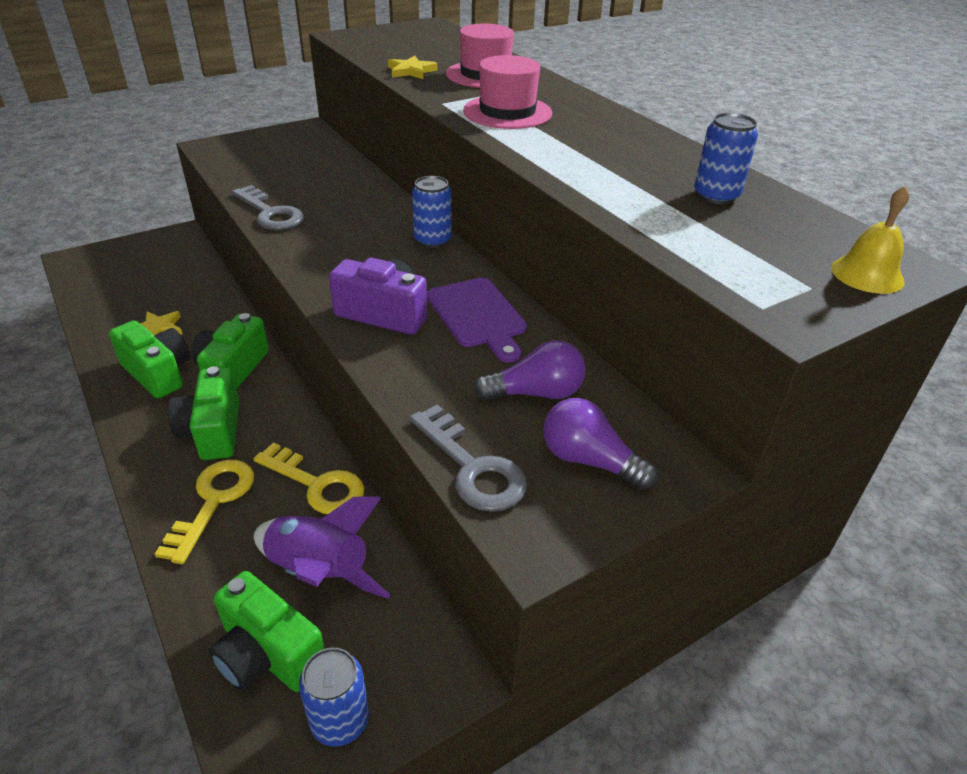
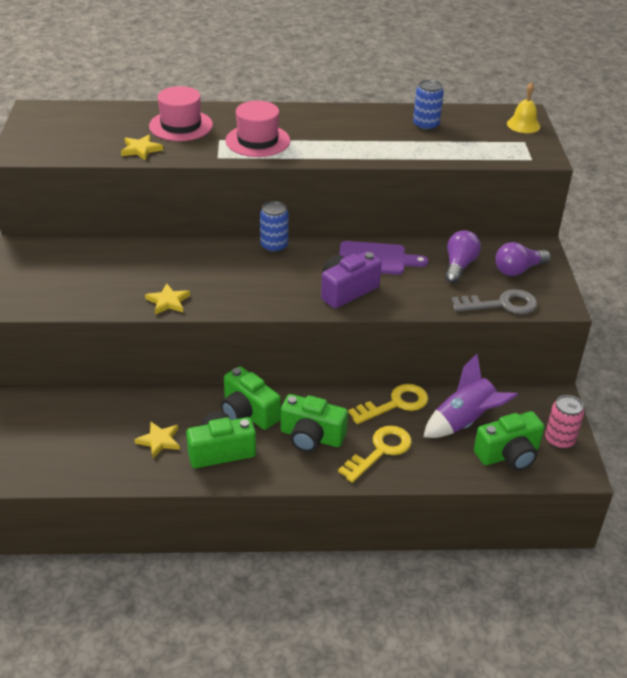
camera: 60 degrees left, 0 degrees up
yellow key [155,460,254,564] -> yellow key turned 90 degrees clockwise [338,426,412,483]
grey key [232,185,304,230] -> yellow star [145,283,190,315]
blue can [299,647,369,747] -> pink can [545,395,584,449]

